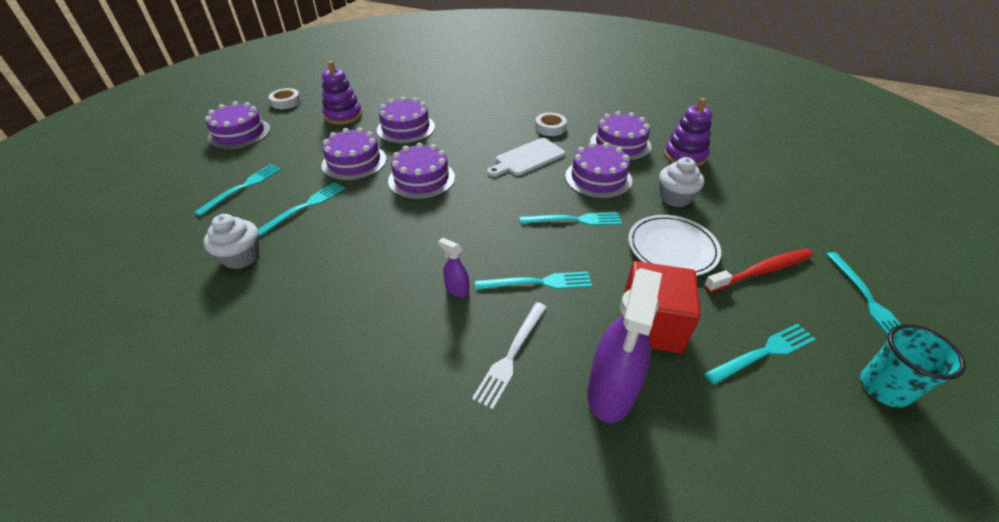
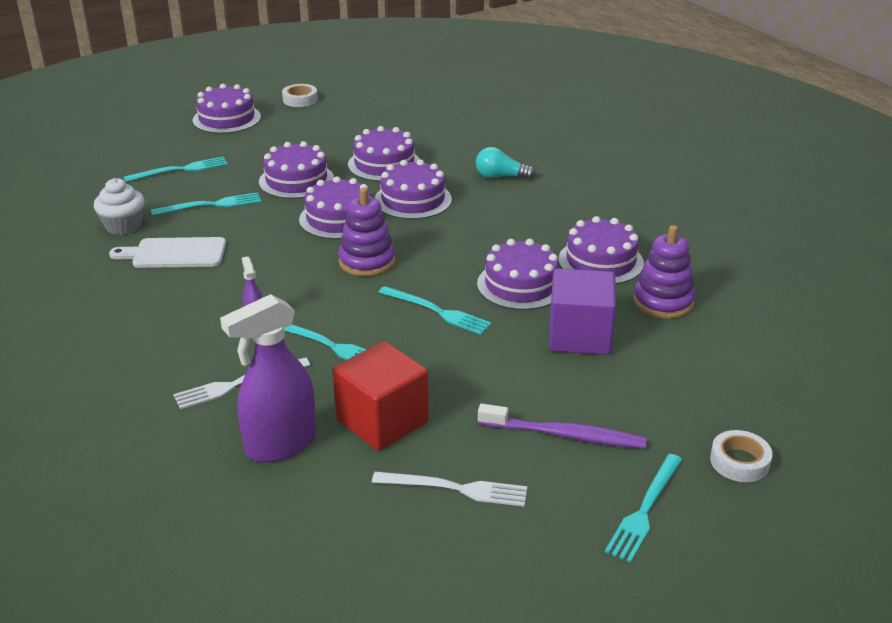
camera: 35 degrees right, 10 degrees down
purple stacking toy [322,61,362,125] -> purple stacking toy moved to [338,187,395,276]
white cutting board [487,138,565,177] -> white cutting board moved to [109,237,226,268]
white tape [535,113,567,136] -> white tape moved to [710,430,773,482]
white plate [628,215,721,276] -> none
white cupcake [659,157,704,207] -> purple cube [549,268,616,355]
red toothbrush [704,249,814,293] -> purple toothbrush [478,404,647,449]
turquoise fork [704,324,815,385] -> white fork [372,472,527,507]
turquoise cup [860,324,966,408] -> none
none -> purple cake [375,159,452,219]
none -> turquoise light bulb [476,147,535,180]

